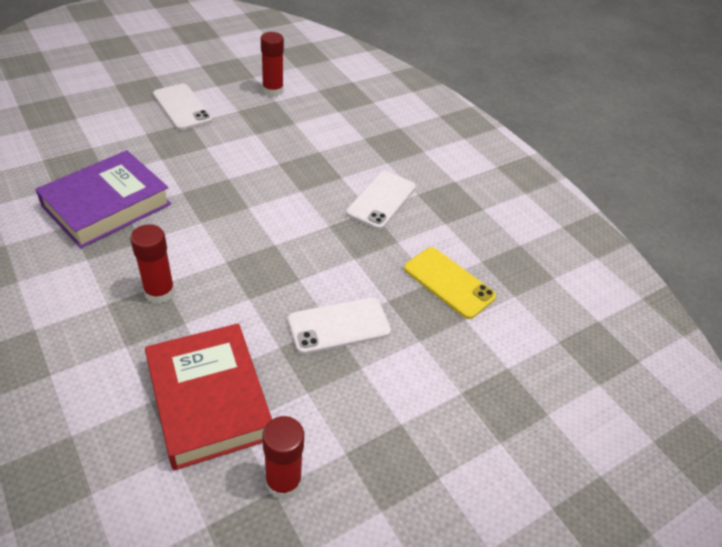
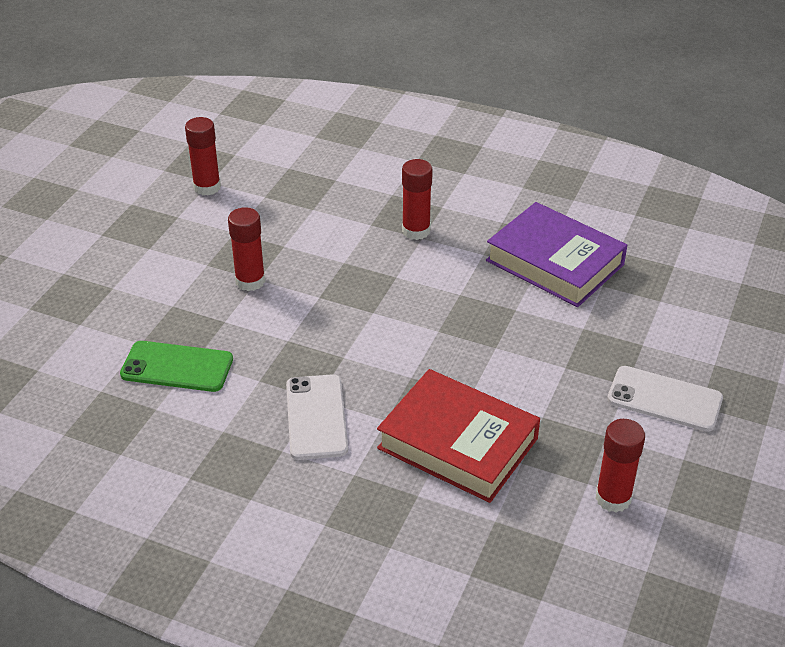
camera: 150 degrees right, 5 degrees down
purple book [35,150,171,248] -> purple book turned 60 degrees counterclockwise [486,202,628,307]
red book [145,323,272,470] -> red book moved to [377,369,540,503]
white phone [288,297,391,354] -> red glue stick [228,207,265,291]
yellow phone [404,247,496,319] -> green phone [120,341,233,392]

